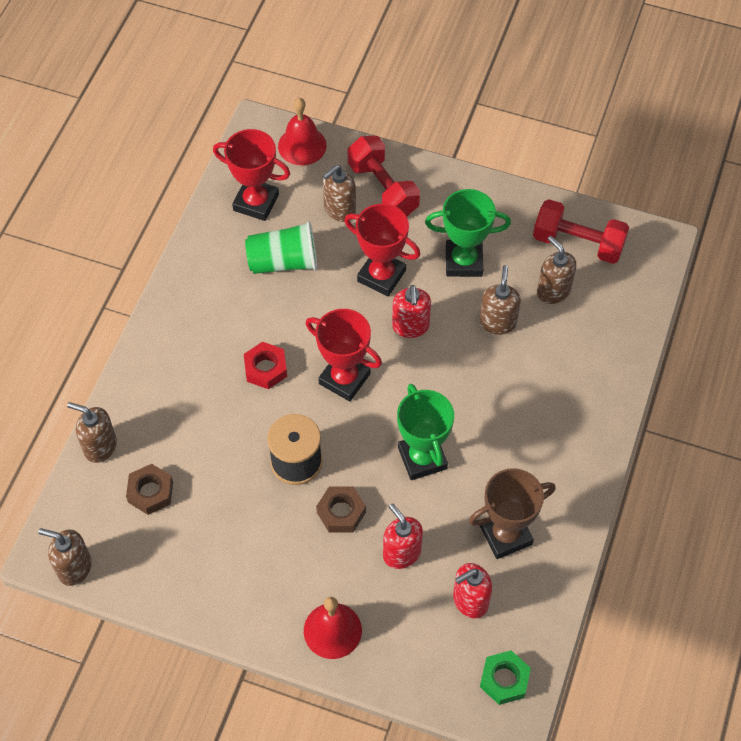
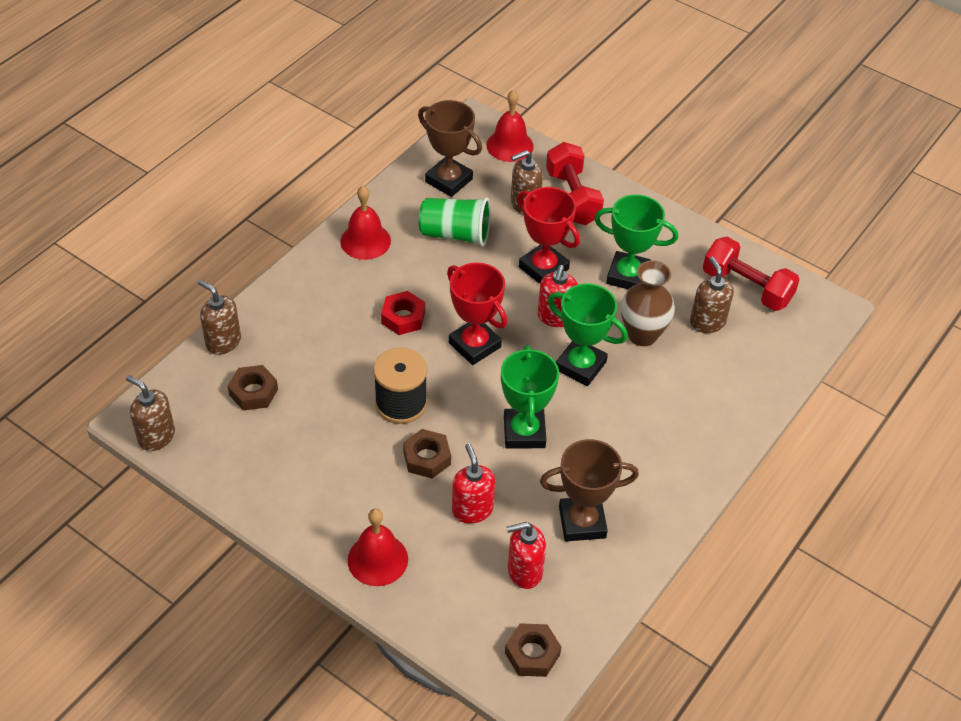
camera: 15 degrees right, 10 degrees down
red trophy [213,129,290,221] -> brown trophy [418,100,482,197]
brown soap dispenser [479,265,521,335] -> brown vase [621,260,675,346]
green nut [480,650,531,705] -> brown nut [505,623,561,677]
none -> red bell [340,186,391,260]
none -> green trophy [548,283,628,386]

